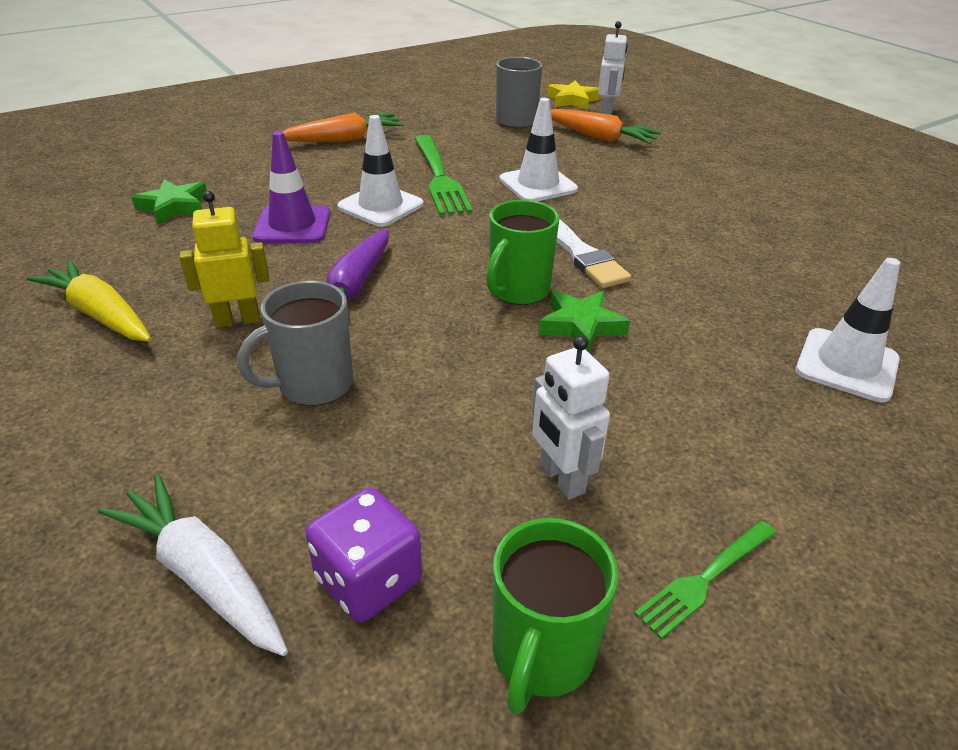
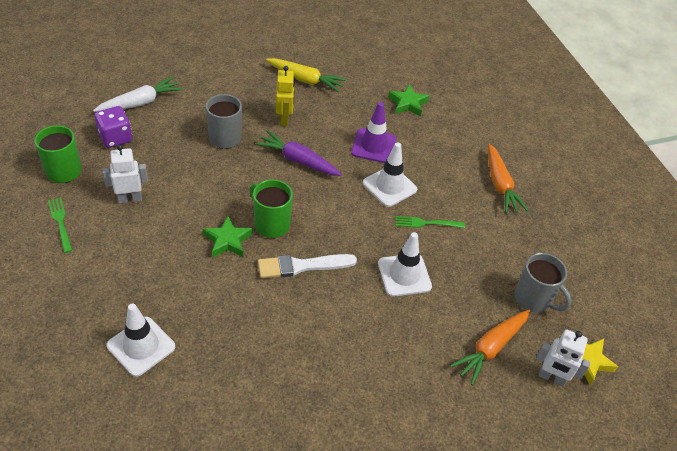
camera: 100 degrees right, 10 degrees up
yellow carrot [27,260,151,342] -> yellow carrot turned 60 degrees clockwise [266,58,347,92]
green fork [414,135,473,216] -> green fork [395,216,465,228], size x0.55

